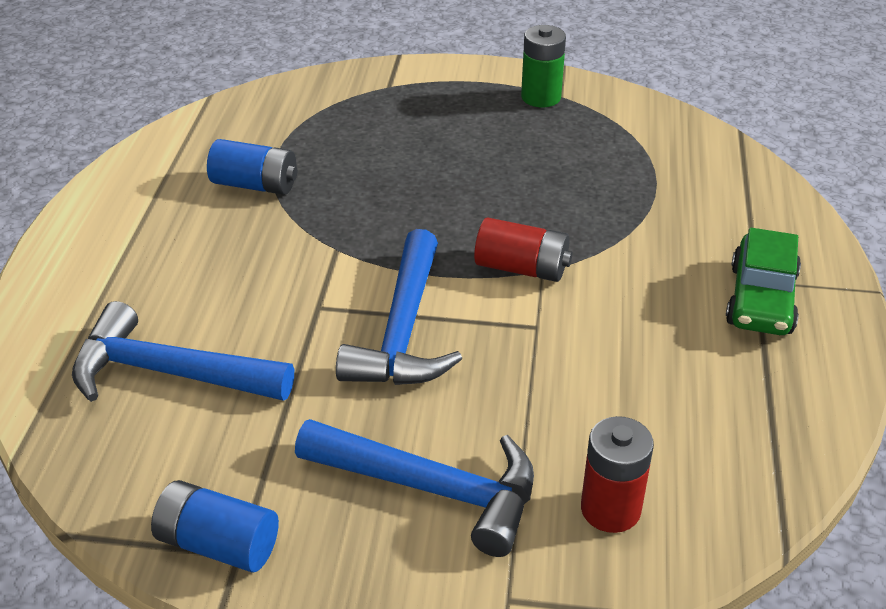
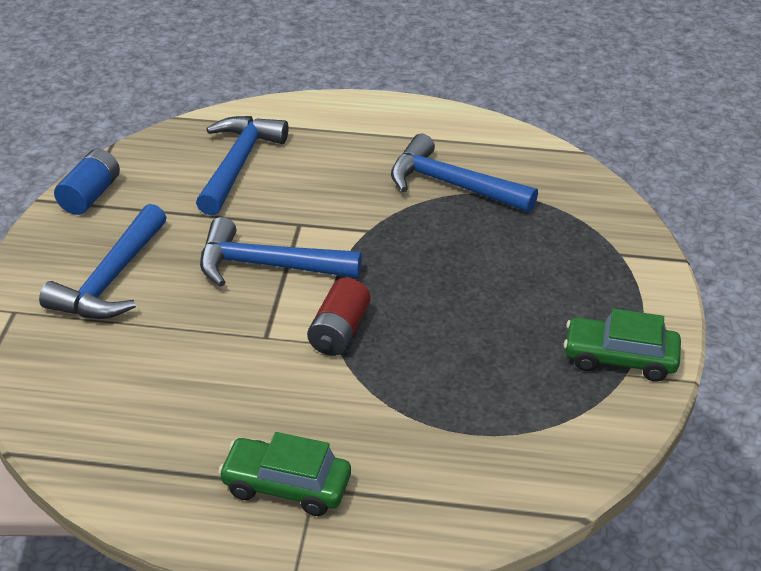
camera: 90 degrees right, 0 degrees up
blue battery [207,139,297,195] -> blue hammer [391,134,538,212]
green battery [521,25,566,107] -> green car [564,309,681,382]
red battery [581,416,654,533] -> none

